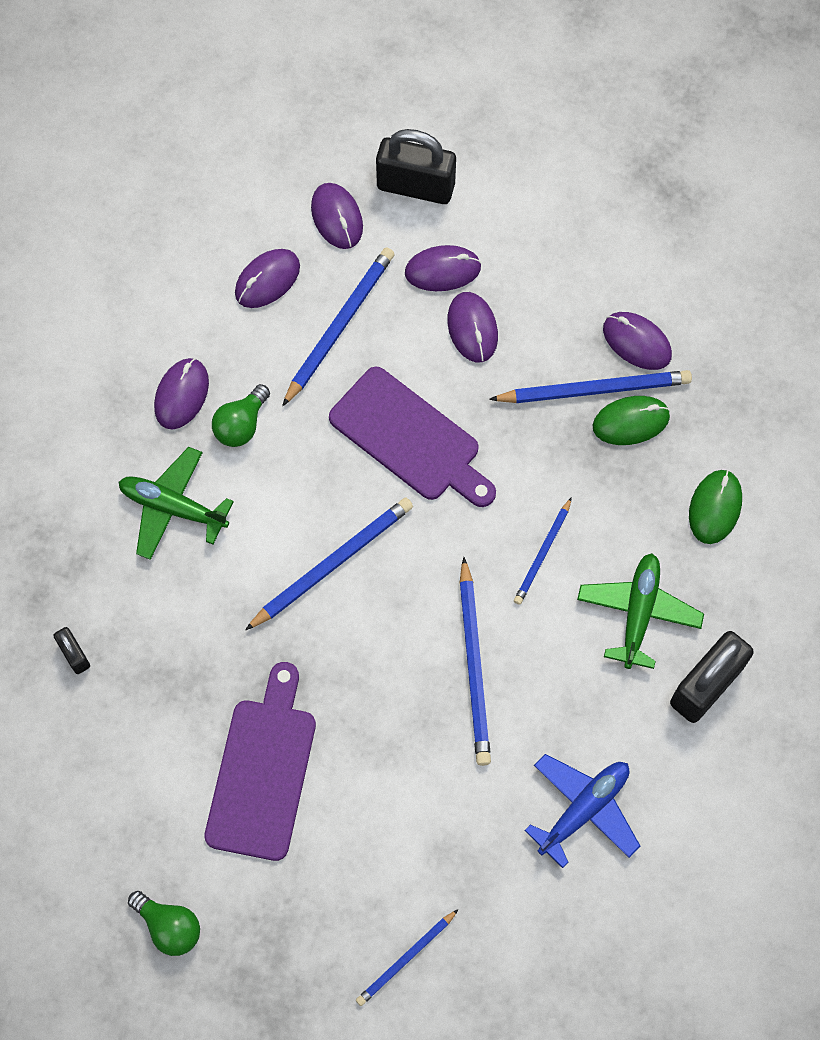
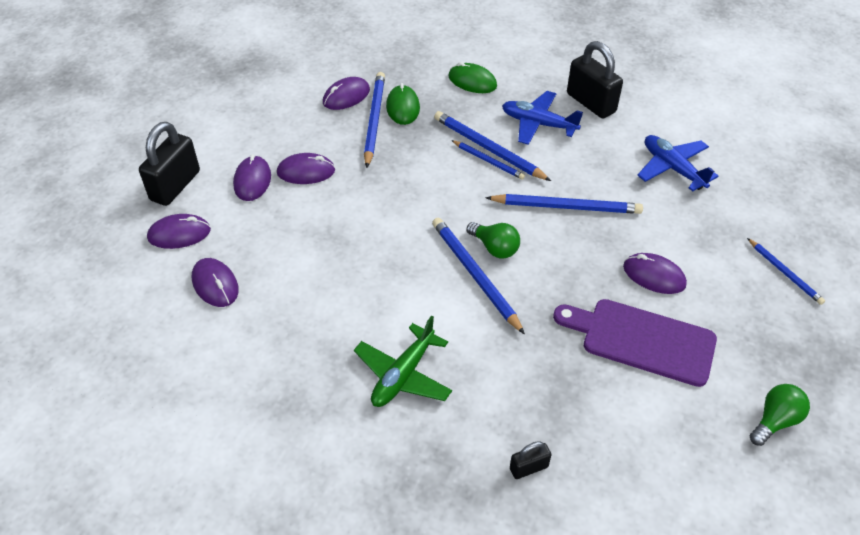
camera: 80 degrees left, 20 degrees down
purple mouse [154,358,209,429] -> purple mouse moved to [623,253,687,294]
green light bulb [212,384,270,447] -> green light bulb moved to [467,222,520,258]
blue pencil [282,247,395,406] -> blue pencil moved to [434,111,551,181]
purple cutting board [329,367,496,507] -> none
green plane [577,553,704,669] -> blue plane [502,91,583,145]

